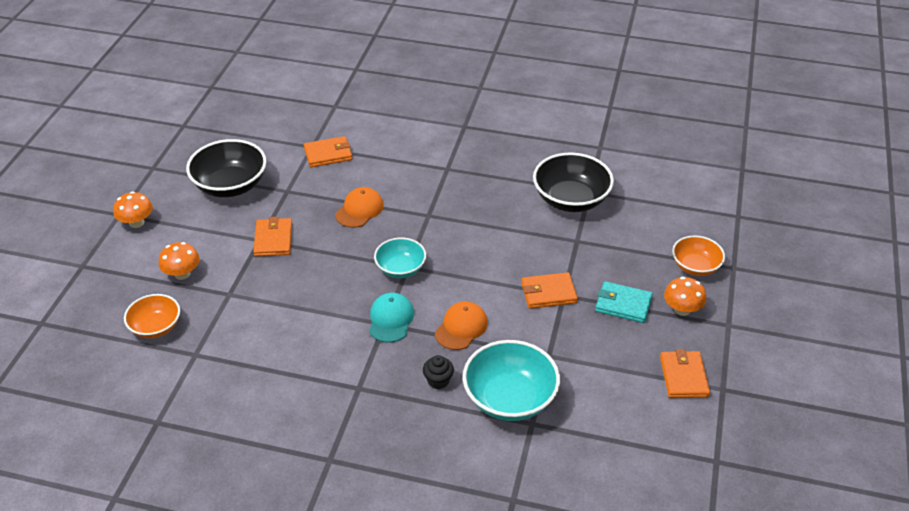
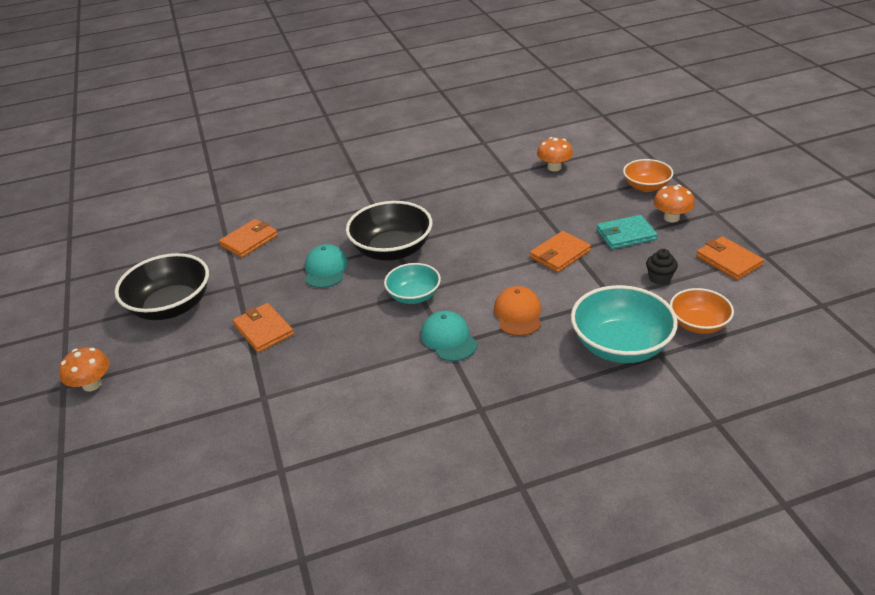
camera: 30 degrees left, 5 degrees down
orange bowl [124,294,180,338] -> orange bowl moved to [670,288,734,334]
orange mushroom [159,242,200,280] -> orange mushroom moved to [537,137,573,171]
orange cap [335,187,384,228] -> turquoise cap [305,244,348,288]
black cupcake [423,355,454,389] -> black cupcake moved to [646,249,678,285]
black bowl [533,153,614,212] -> black bowl moved to [346,201,433,261]

